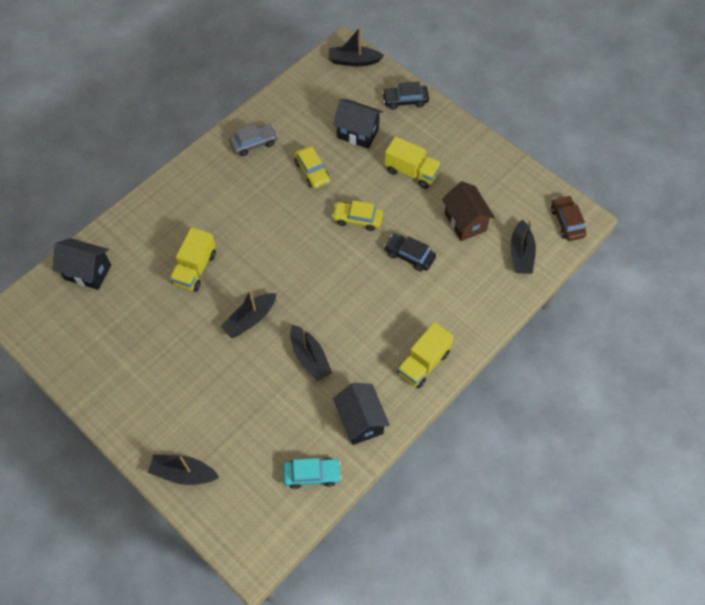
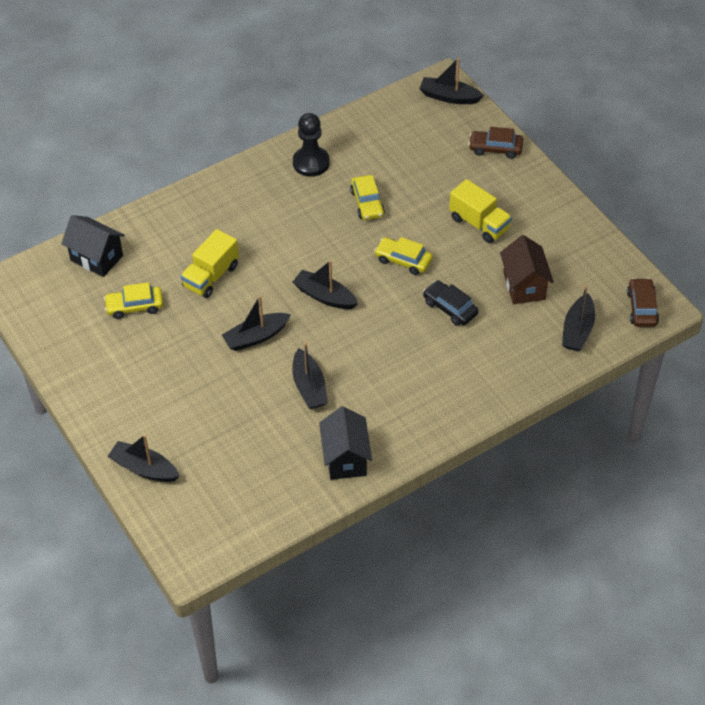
camera: 15 degrees right, 10 degrees down
grey car [229,124,278,156] -> black pawn [293,113,330,177]
turquoise car [283,458,342,489] -> none
black house [333,99,383,149] -> none
black car [382,81,429,110] -> brown car [468,127,523,159]
yellow truck [397,322,454,388] -> none
none -> yellow car [104,282,163,319]
none -> black boat [292,260,358,309]

